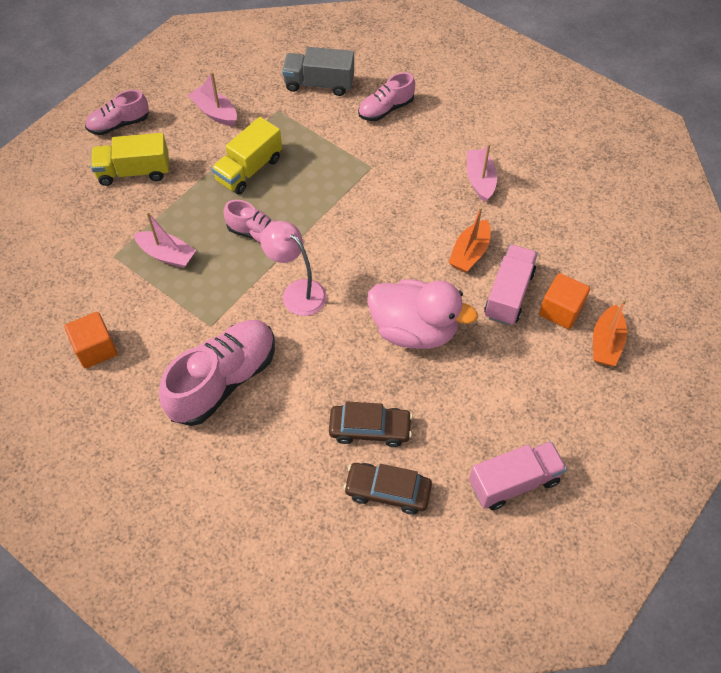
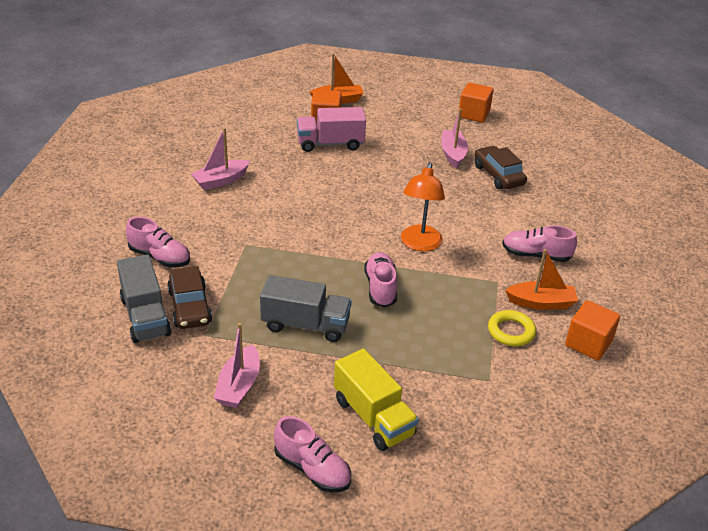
camera: 120 degrees left, 20 degrees down
pink boat [134,212,196,268] -> pink boat moved to [441,108,468,168]
pink shoe [159,320,275,426] -> pink shoe [502,225,577,262], size x0.56
yellow truck [211,117,282,194] -> grey truck [260,275,352,342]
pink lamp [261,221,327,316] -> orange lamp [401,162,445,251]
brown car [343,463,432,515] -> brown car moved to [167,266,213,329]
pink duck [367,279,478,349] -> none
orange boat [448,207,491,273] -> orange boat moved to [505,249,578,310]
pink truck [469,441,567,510] -> orange cube [458,83,493,123]
none -> yellow ring [488,310,536,346]

